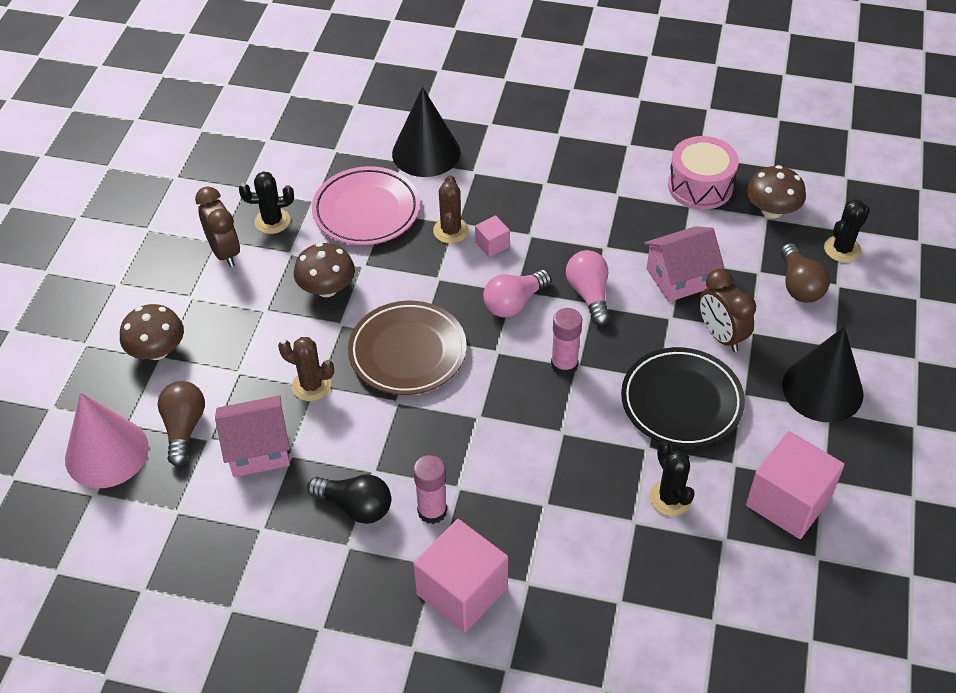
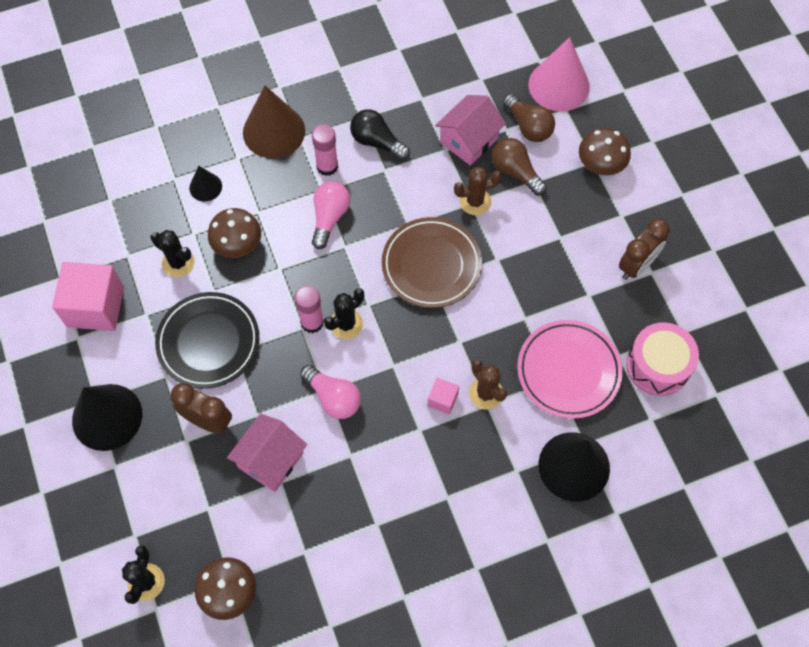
camera: 145 degrees right, 15 degrees up
brown clock [195,186,240,267] -> brown clock turned 75 degrees counterclockwise [619,218,670,280]
black cactus [239,171,294,234] -> black cactus moved to [324,288,364,339]
brown mushroom [294,243,355,297] -> brown mushroom moved to [208,208,261,258]
black light bulb [307,474,391,524] -> black light bulb turned 45 degrees clockwise [350,109,410,160]
pink cube [413,519,508,633] -> brown cone [243,85,305,158]
pink light bulb [483,270,551,317] -> pink light bulb moved to [312,181,350,249]
pink drum [668,136,739,210] -> pink drum moved to [626,322,699,396]
brown light bulb [781,243,830,303] -> brown light bulb moved to [492,138,547,196]
none -> black cone [189,166,222,202]

